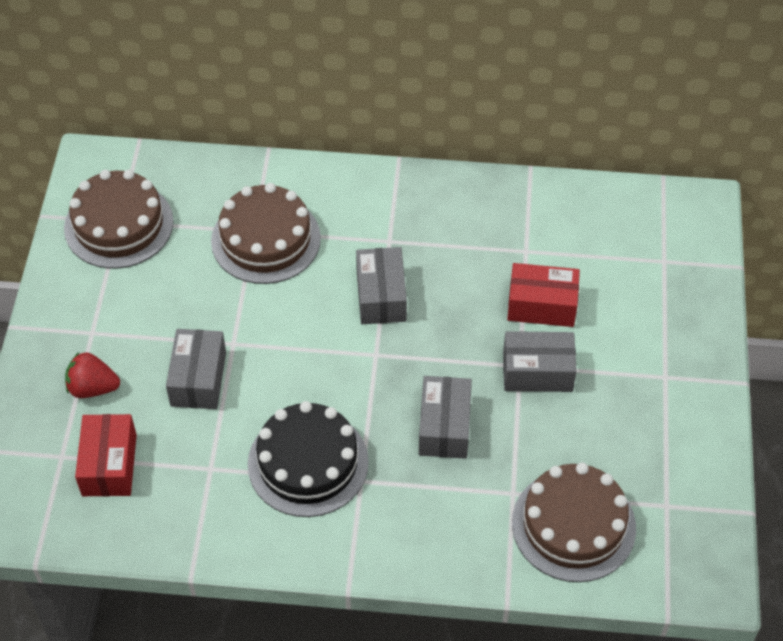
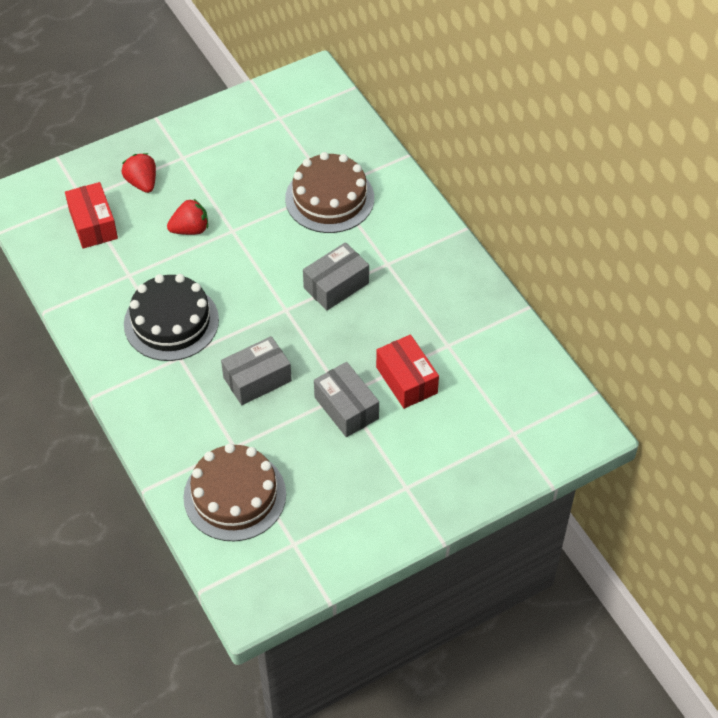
camera: 55 degrees right, 0 degrees up
brown cake [64,169,174,269] -> none
red box [75,414,137,496] -> red box turned 75 degrees counterclockwise [65,182,118,249]
grey box [166,329,226,409] -> red strawberry [167,198,208,235]

